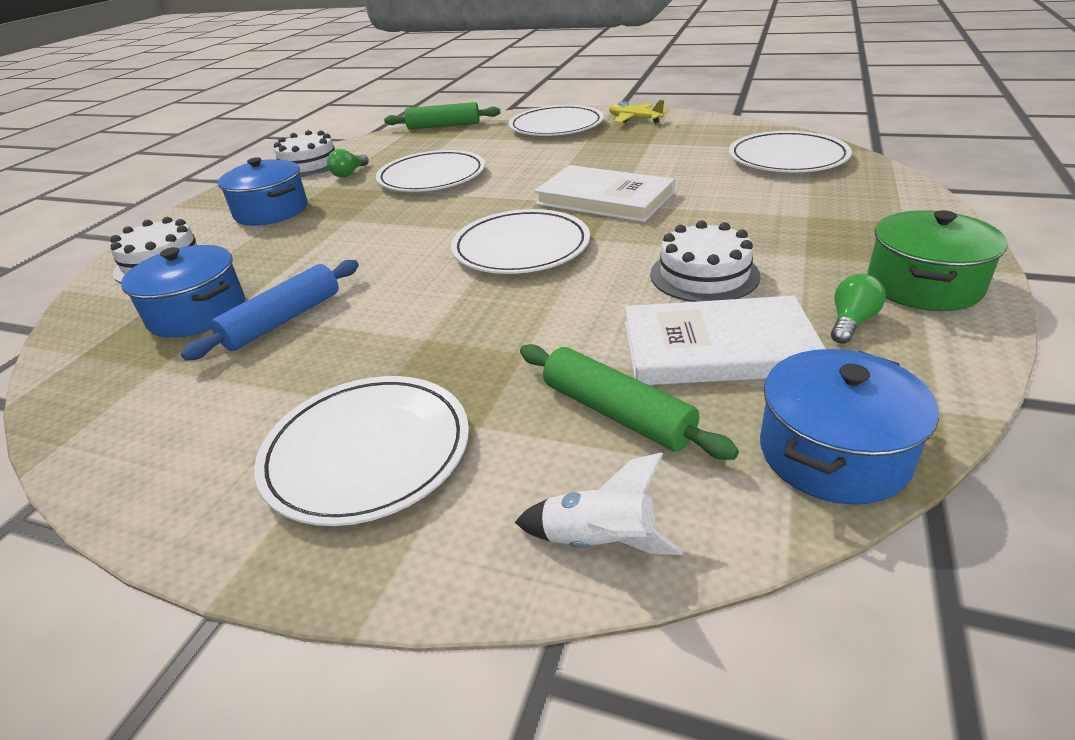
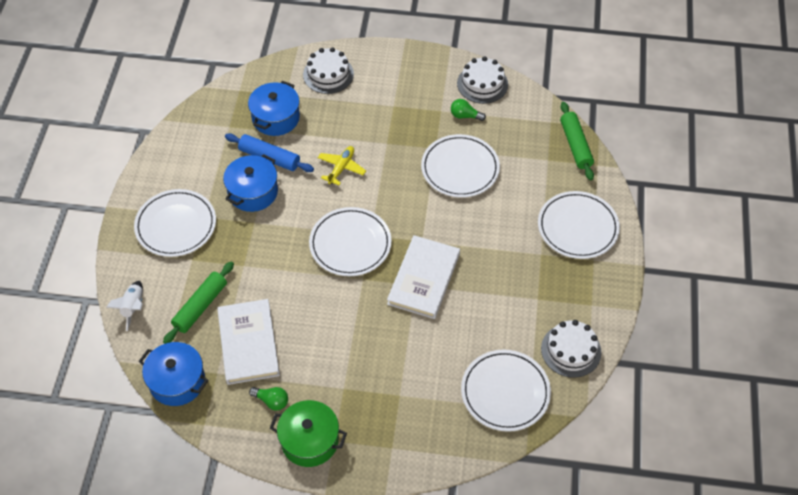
camera: 75 degrees right, 20 degrees up
blue pot [218,157,308,226] -> blue pot moved to [223,154,278,212]
yellow plane [609,100,667,123] -> yellow plane moved to [318,146,366,185]
white cake [650,220,760,302] -> white cake moved to [541,320,601,378]

